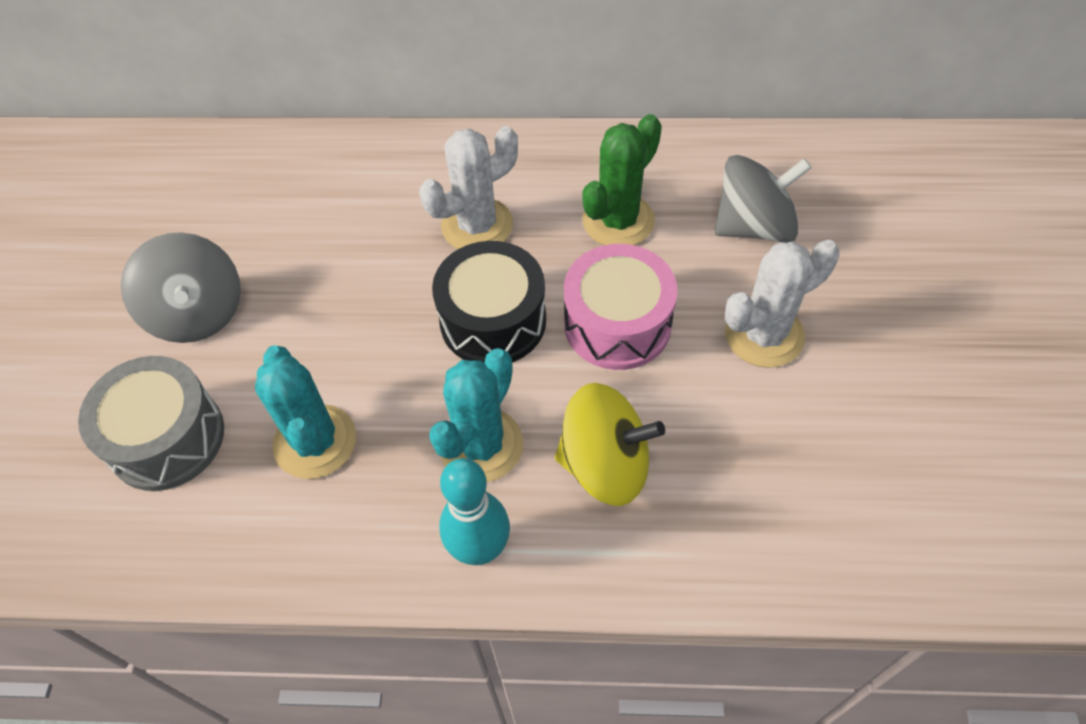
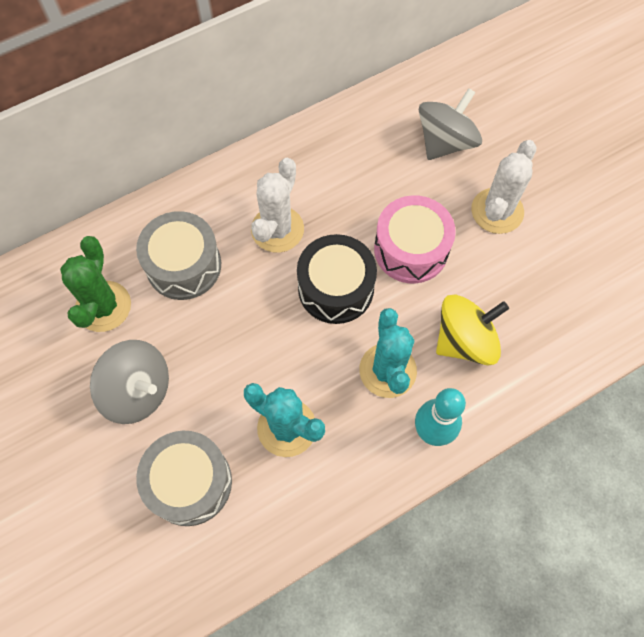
camera: 35 degrees left, 10 degrees up
green cactus [583,114,662,245] -> green cactus moved to [60,236,131,332]
none -> grey drum [136,211,221,300]

